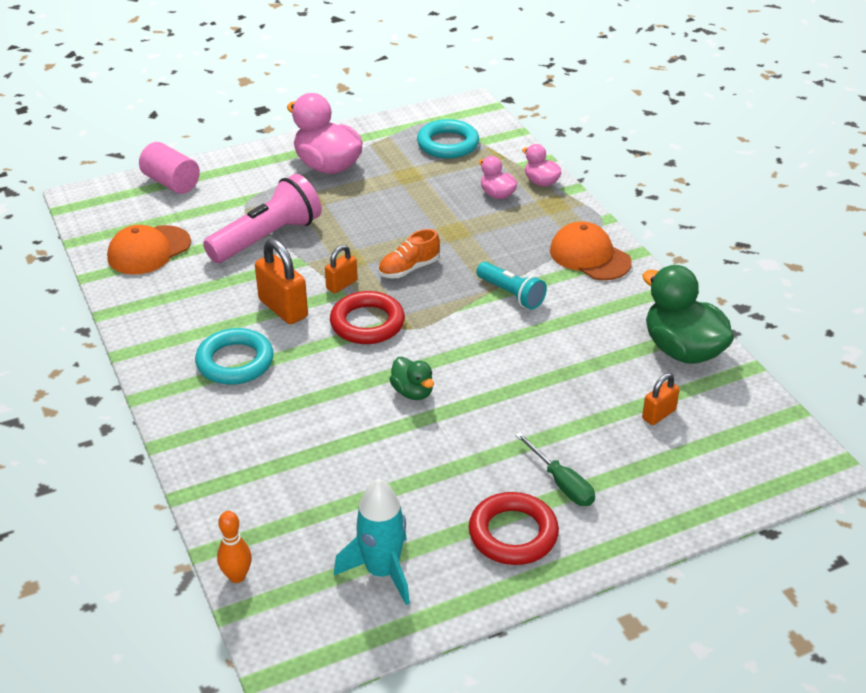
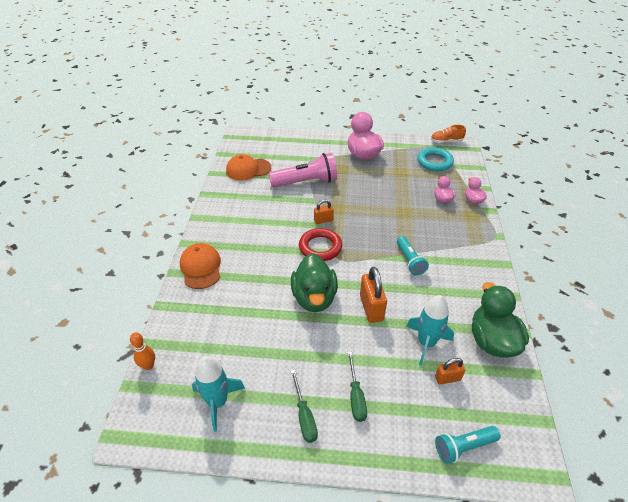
camera: 30 degrees right, 5 degrees up
pink cylinder [139,142,200,194] -> none
turquoise ring [195,328,274,385] -> none
orange padlock [255,239,308,324] -> orange padlock moved to [360,267,387,323]
orange shoe [378,229,440,278] -> orange shoe moved to [431,125,466,143]
green duck [390,357,434,400] -> green duck [291,253,338,312], size x1.93
red ring [469,492,559,565] -> green screwdriver [291,370,318,443]
orange cap [550,221,632,280] -> orange cap moved to [180,243,221,289]
none -> turquoise rocket [406,295,454,366]
none -> turquoise flashlight [435,426,500,464]

